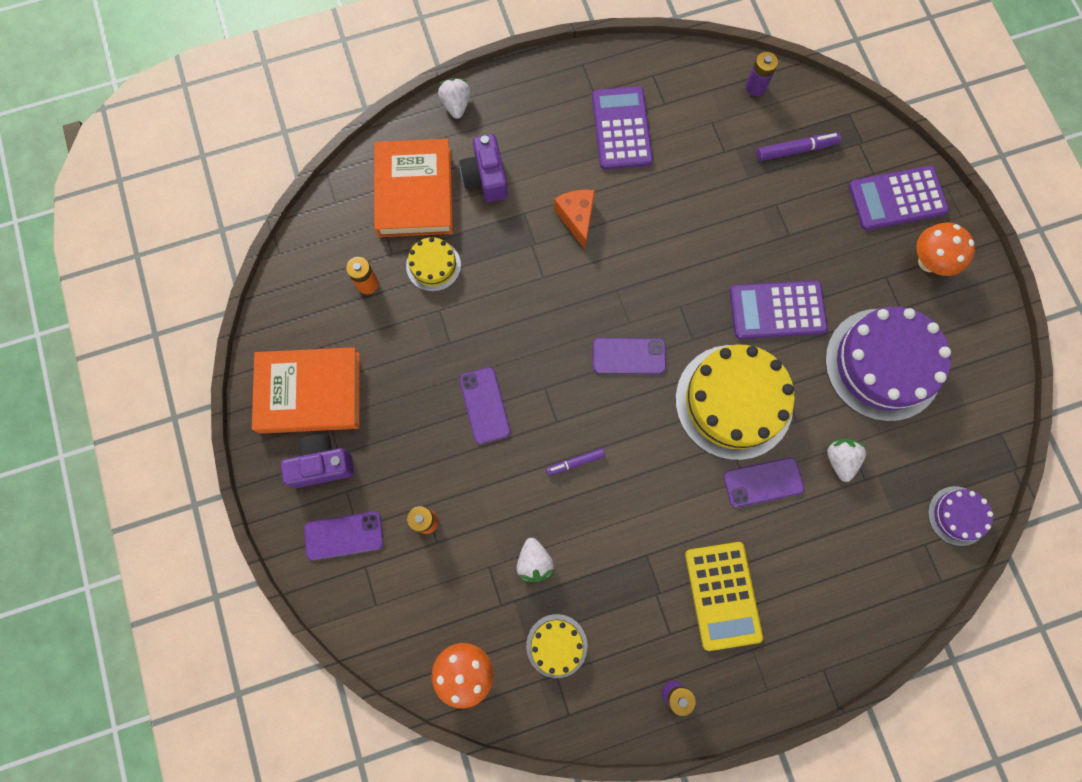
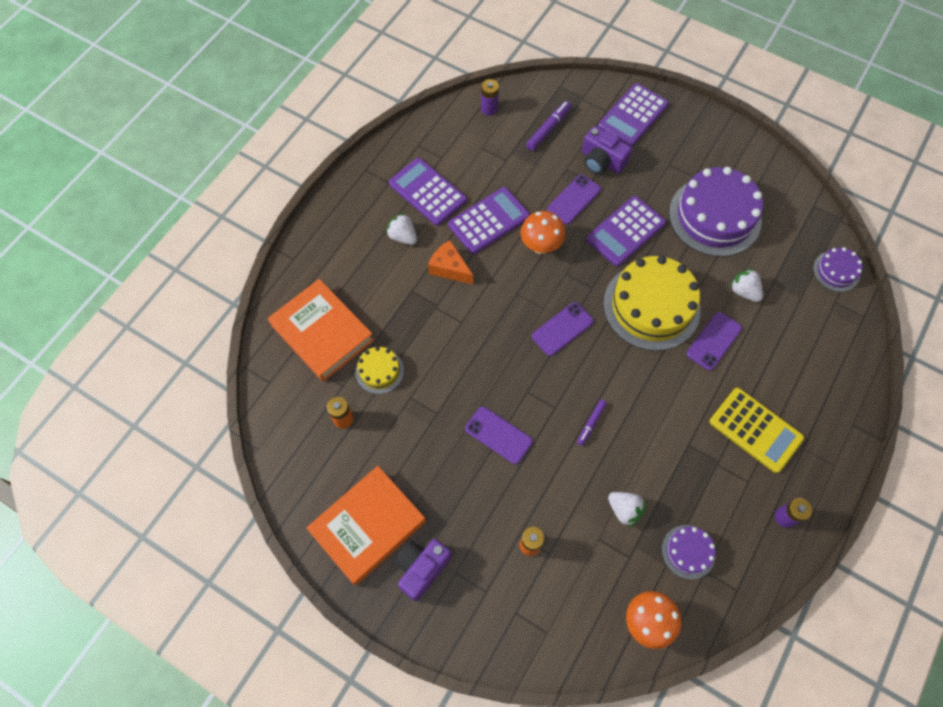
camera: 40 degrees left, 10 degrees down
purple phone [304,512,384,560] -> purple phone moved to [547,174,601,225]
white strawberry [438,78,471,119] -> white strawberry moved to [386,213,417,245]
purple camera [459,134,508,202] -> purple camera moved to [582,126,632,174]
yellow cake [526,614,587,678] -> purple cake [662,525,716,579]
orange mushroom [916,223,975,276] -> orange mushroom moved to [521,211,566,254]
none -> purple calculator [448,187,530,254]

